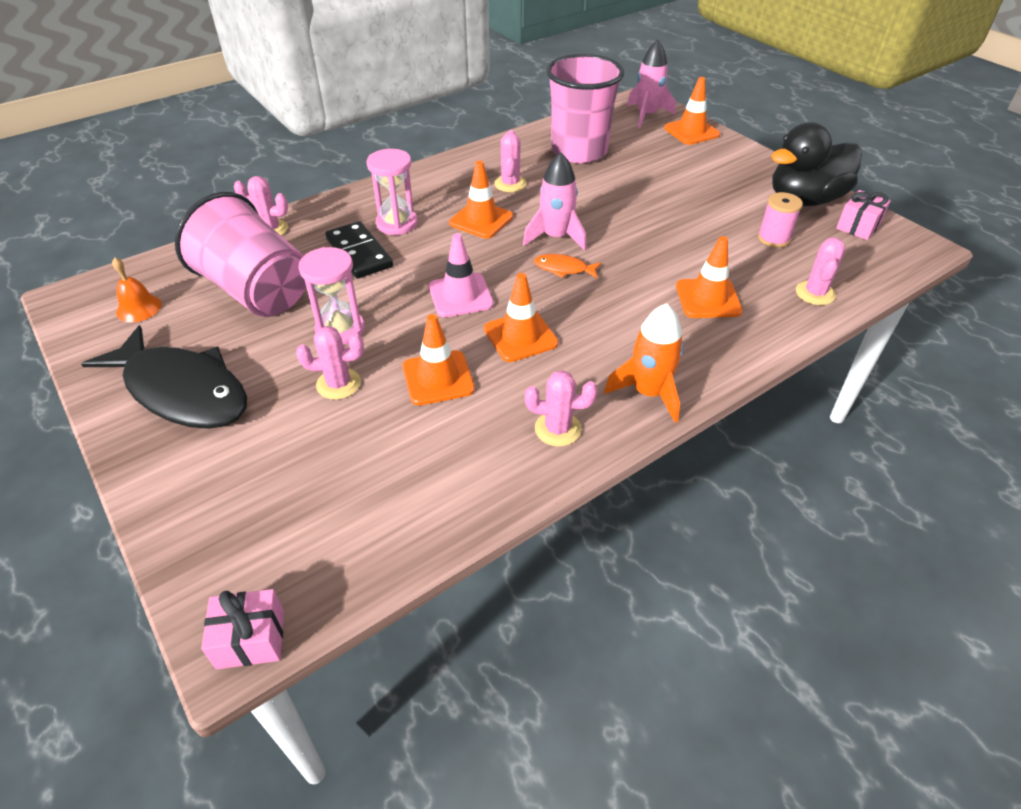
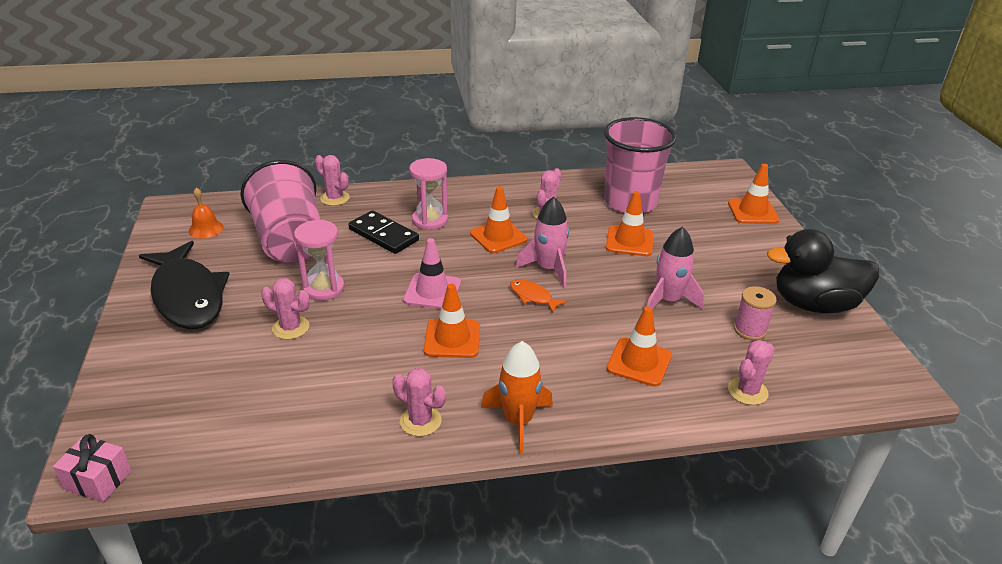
camera: 25 degrees right, 10 degrees down
black domino [325,221,393,279] -> black domino turned 45 degrees counterclockwise [348,210,419,254]
orange traffic cone [402,314,475,405] -> orange traffic cone moved to [606,191,653,256]
pink rocket [627,40,676,128] -> pink rocket moved to [647,227,704,309]
pink gift [836,190,891,240] -> none

